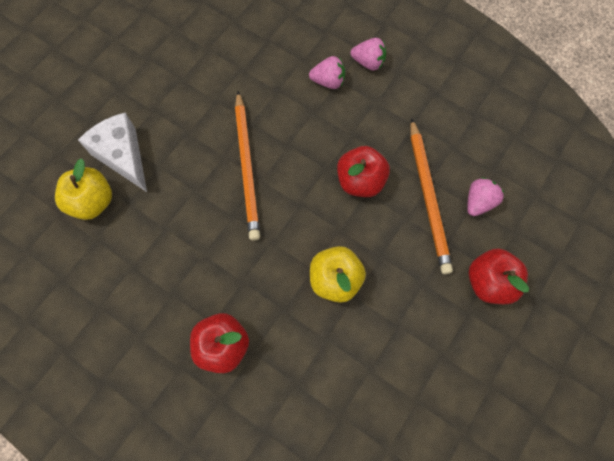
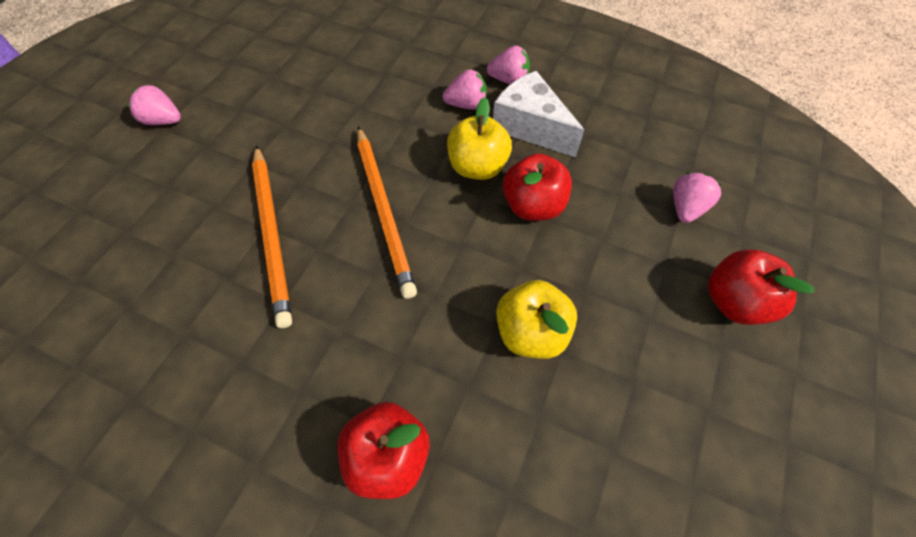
camera: 10 degrees left, 10 degrees down
yellow apple [55,159,112,220] -> yellow apple moved to [447,97,512,180]
white cheese [78,113,147,192] -> white cheese moved to [493,71,584,157]
orange pencil [411,118,453,274] -> orange pencil moved to [252,145,292,328]
none -> pink strawberry [128,85,181,125]

